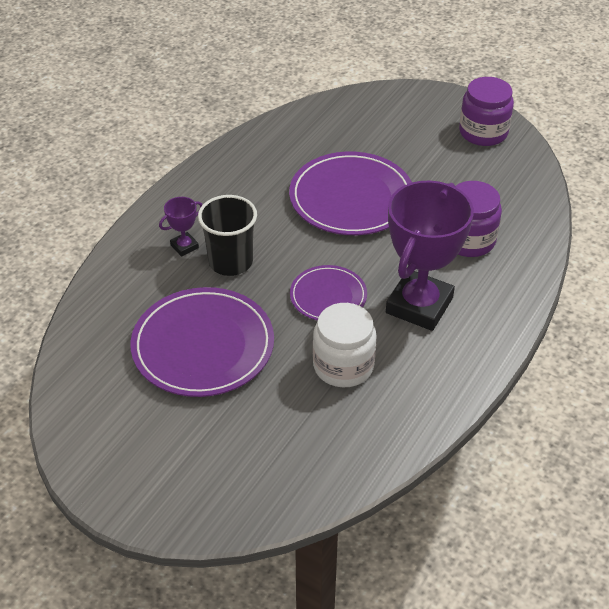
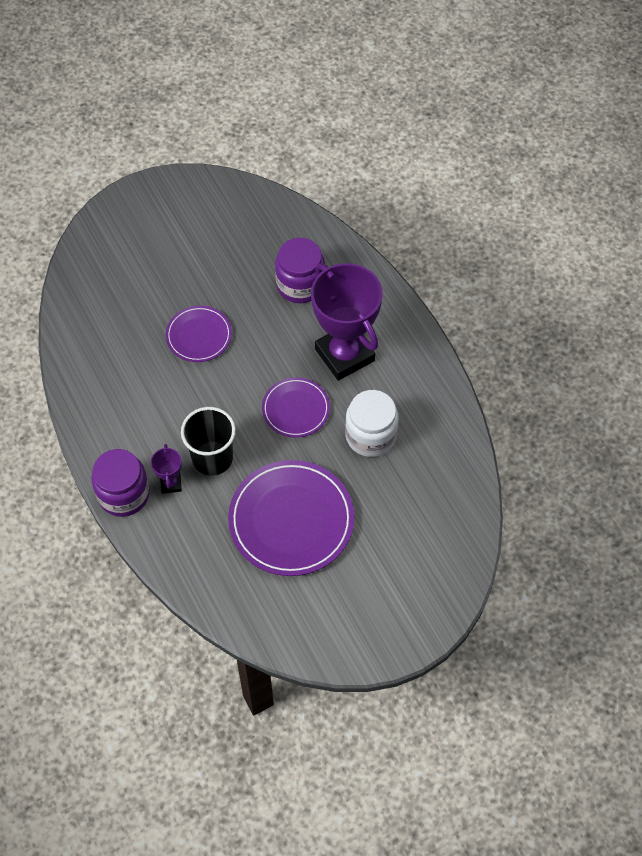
camera: 60 degrees left, 15 degrees up
purple plate [289,152,412,235] -> purple plate [166,305,232,362], size x0.57
purple jar [459,77,514,146] -> purple jar moved to [91,449,150,517]

